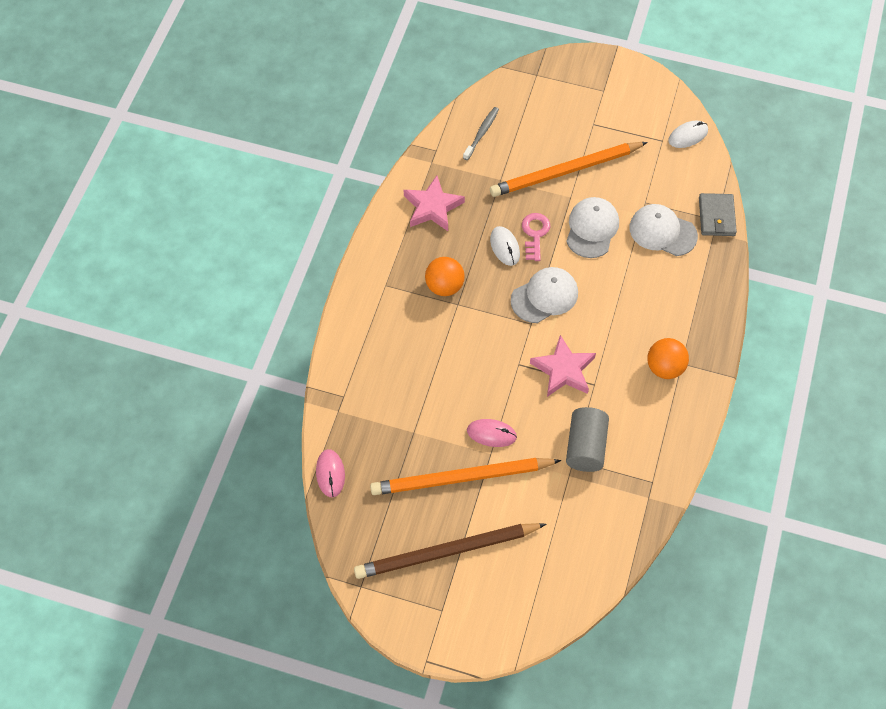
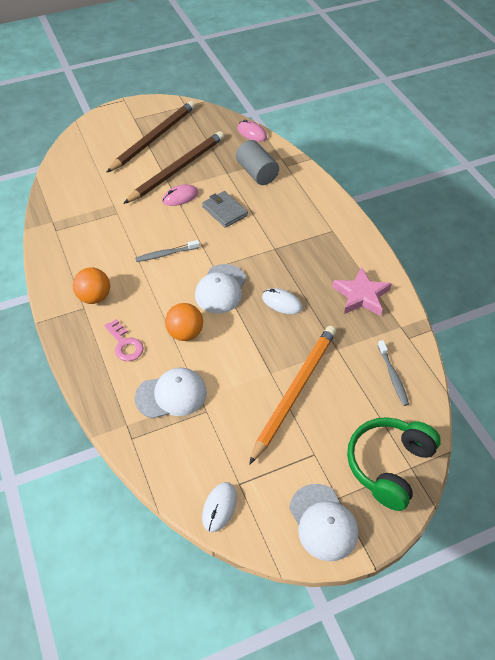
camera: 140 degrees right, 10 degrees down
orange pencil [370,458,561,495] -> brown pencil [123,131,224,204]
orange ball [425,257,465,296] -> orange ball moved to [165,303,203,341]
pink key [522,213,550,261] -> pink key moved to [104,319,144,361]
pink star [530,335,596,397] -> grey toothbrush [135,240,200,262]
white cap [566,197,619,258] -> white cap moved to [289,484,358,561]
grey cylinder [566,407,609,472] -> grey cylinder moved to [236,140,279,185]
grey wallet [699,193,737,236] -> grey wallet moved to [202,191,248,228]
none -> green headphones [347,417,441,511]

